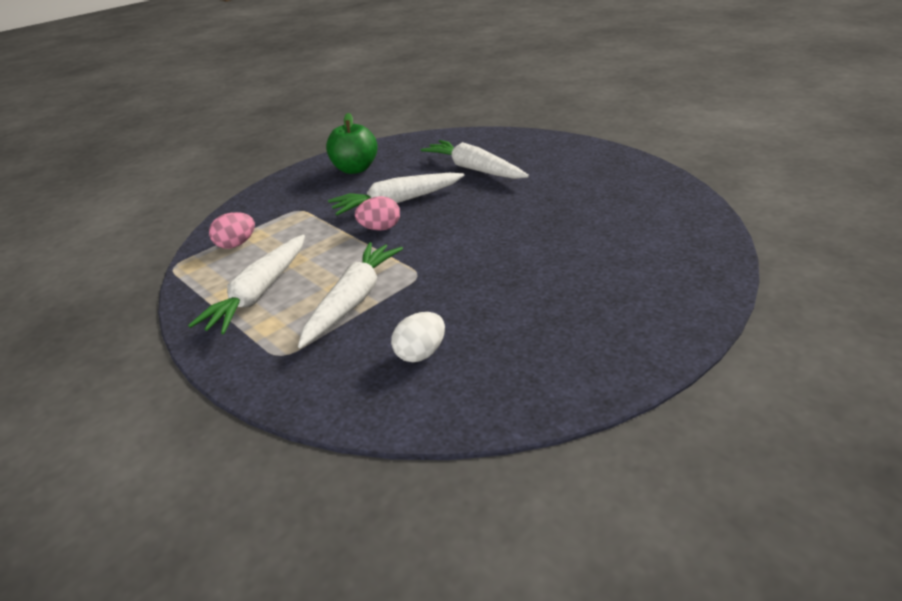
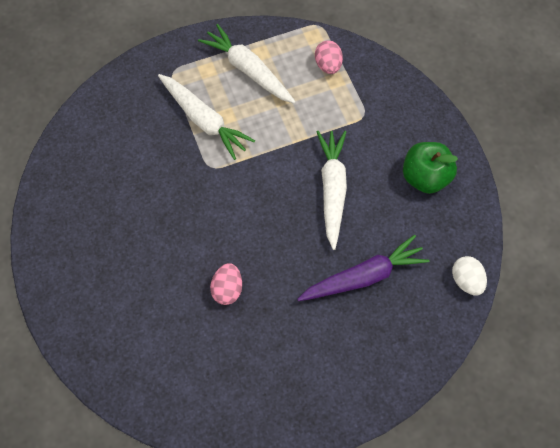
camera: 110 degrees right, 30 degrees up
pink egg [355,196,400,231] -> pink egg moved to [210,263,242,305]
white egg [391,312,445,362] -> white egg moved to [452,256,487,295]
white carrot [420,140,529,179] -> purple carrot [297,235,430,301]

